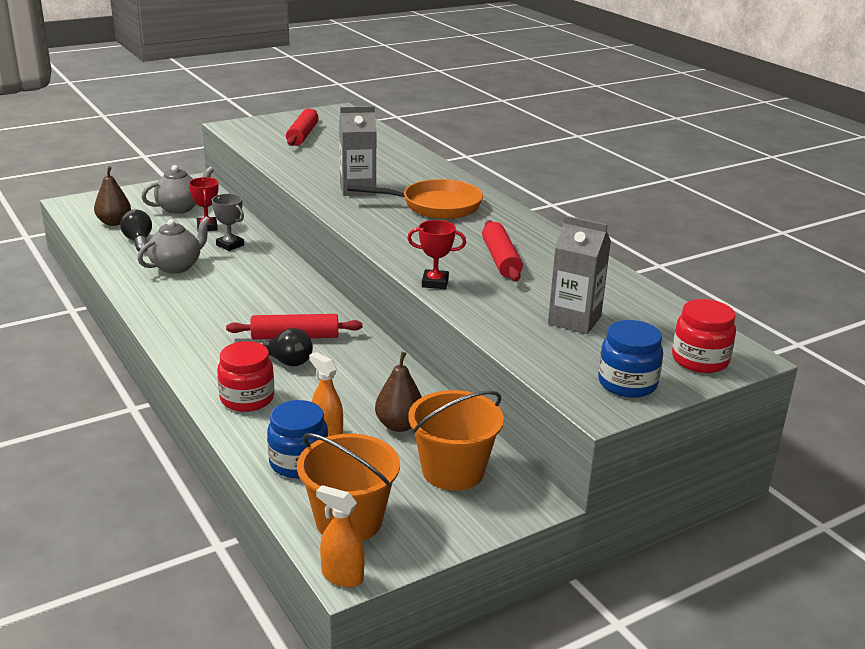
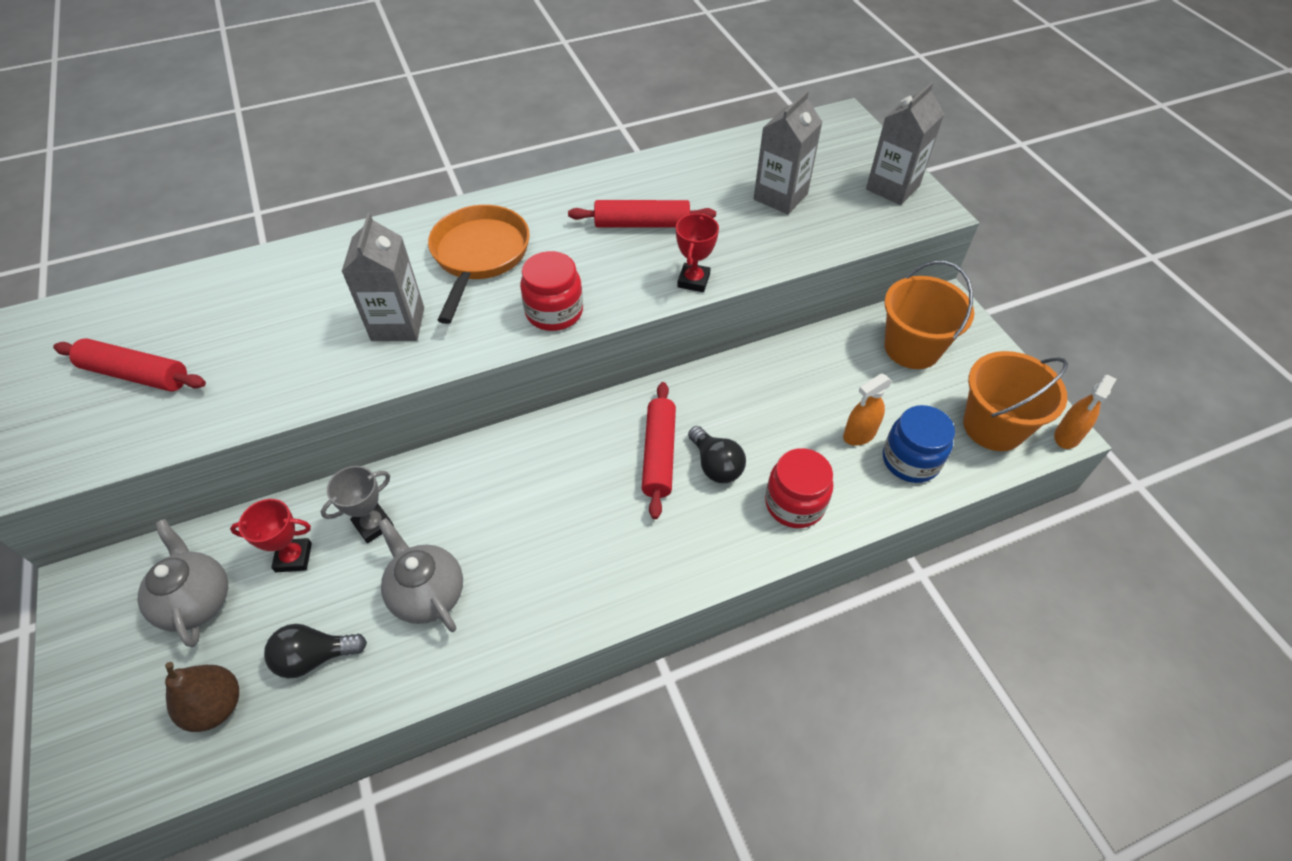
camera: 80 degrees left, 25 degrees up
black light bulb [255,328,313,366] -> black light bulb turned 120 degrees clockwise [688,426,746,483]
brown pear [375,352,422,432] -> none
blue jar [598,320,663,398] -> grey carton [866,82,944,205]
red jar [672,299,736,373] -> red jar moved to [520,251,583,331]

